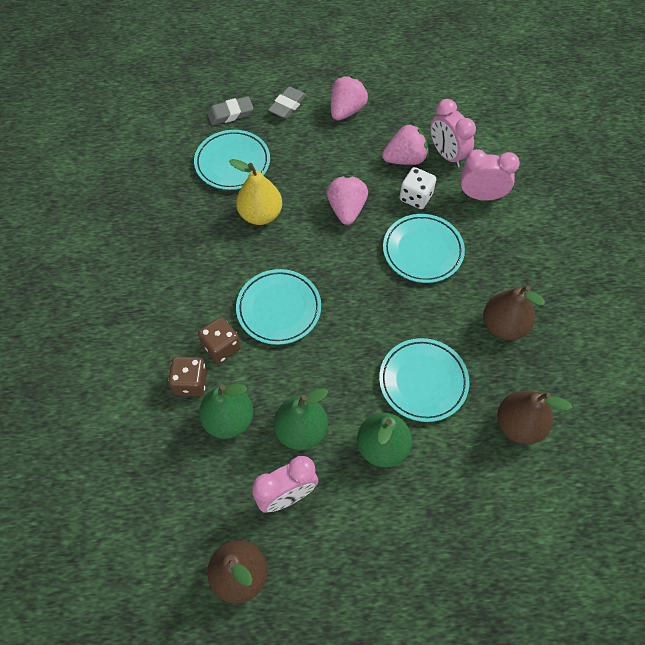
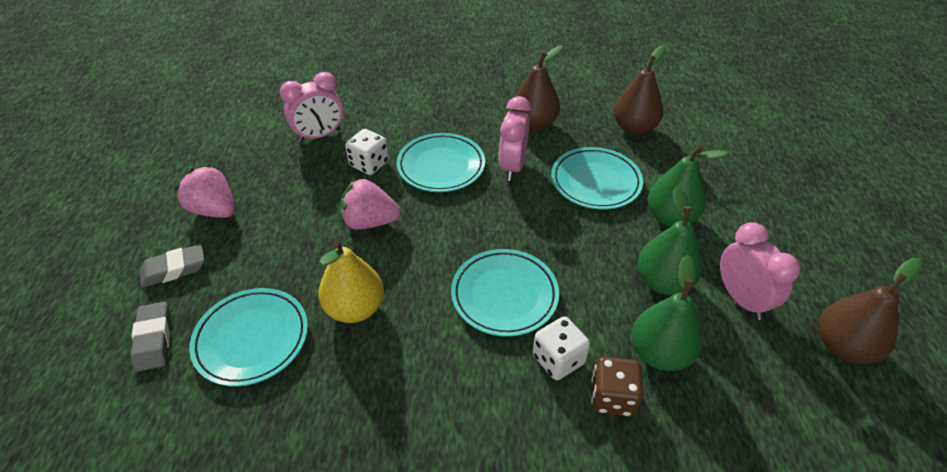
camera: 85 degrees left, 15 degrees down
brown dice [198,317,241,364] -> white dice [533,316,590,380]
grey eraser [268,86,307,119] -> grey eraser turned 60 degrees counterclockwise [140,244,204,288]
pink strawberry [382,123,429,165] -> none
pink clock [460,149,520,201] -> pink clock moved to [499,96,531,181]

